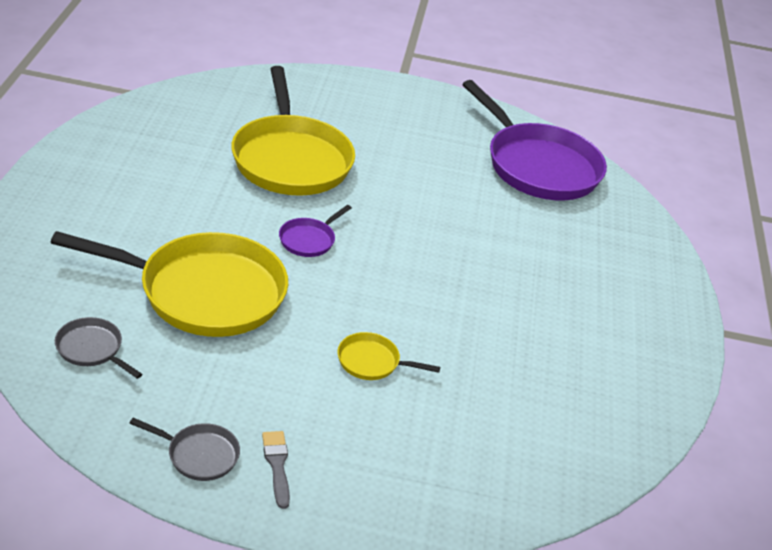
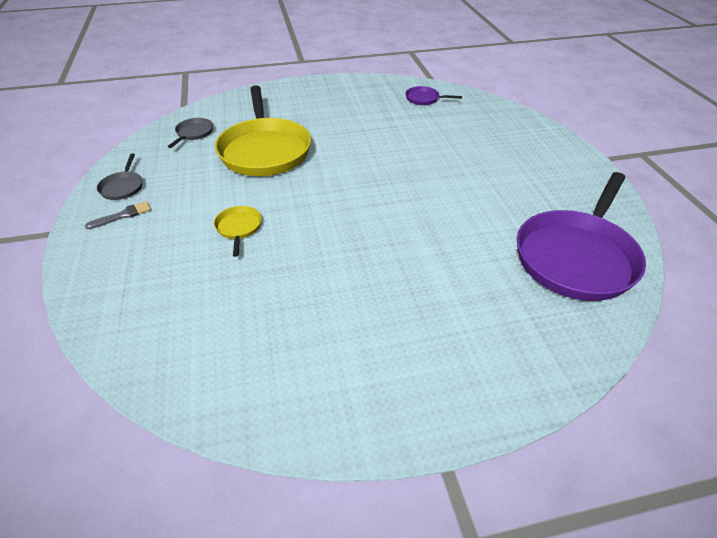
camera: 75 degrees right, 5 degrees up
yellow pan [231,66,355,196] -> none
purple pan [279,205,352,257] -> purple pan moved to [406,86,462,105]

